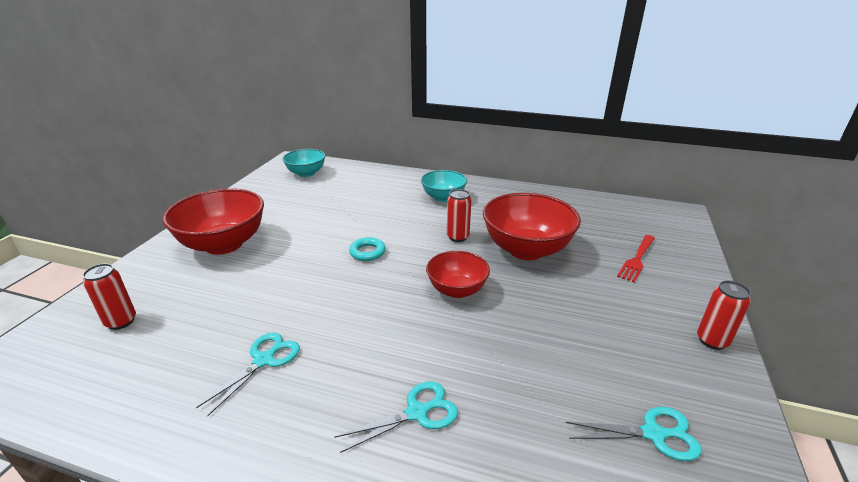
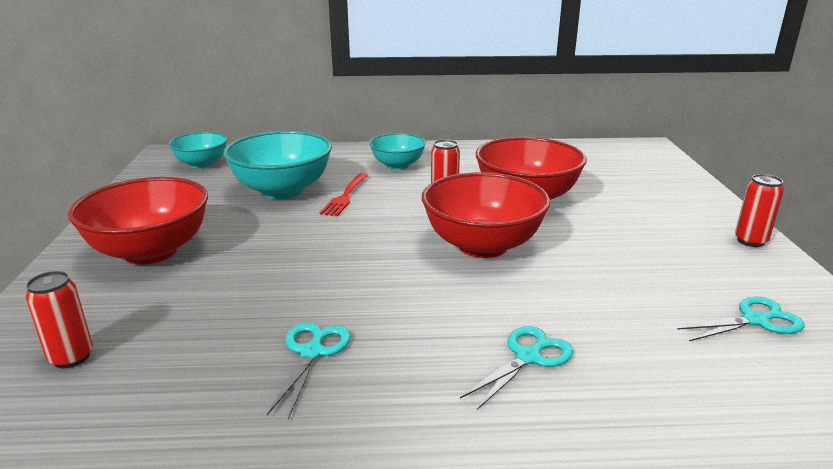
camera: 20 degrees left, 5 degrees down
turquoise ring [349,237,386,261] -> none
red bowl [426,251,490,298] -> red bowl [422,172,550,258], size x1.68
red fork [617,235,655,283] -> red fork moved to [320,173,368,216]
none -> turquoise bowl [223,131,332,199]

